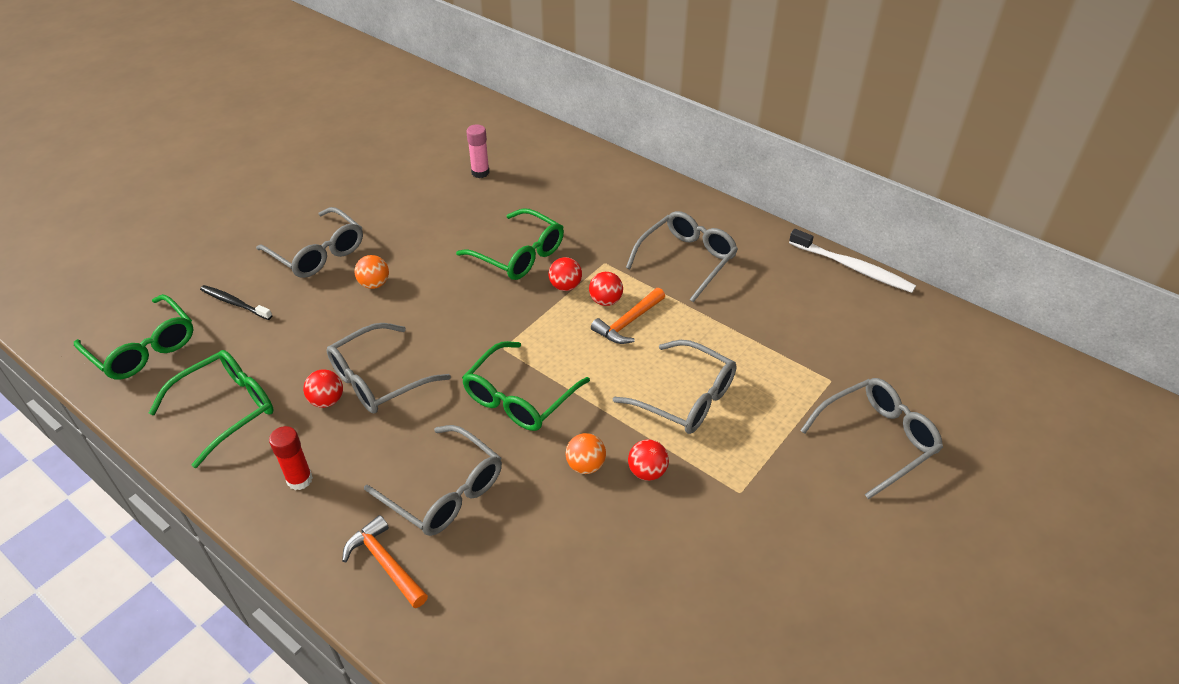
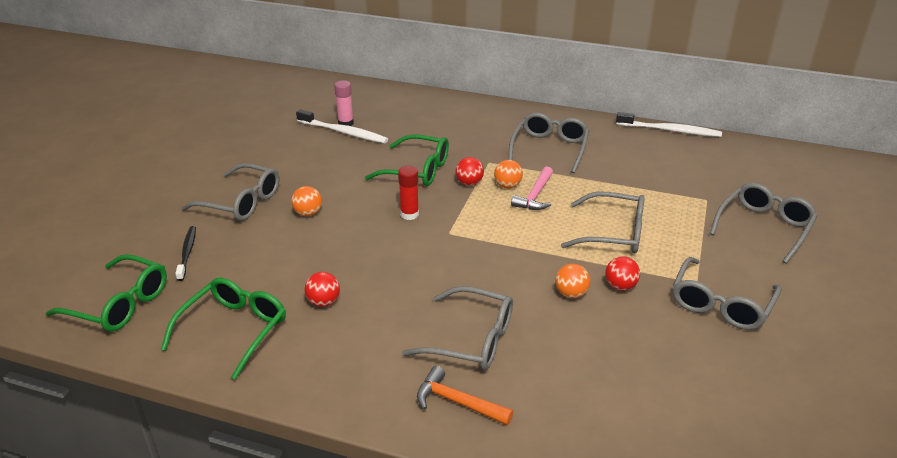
camera: 20 degrees left, 10 degrees down
black toothbrush [200,285,272,320] -> black toothbrush turned 75 degrees clockwise [175,226,196,281]
red glue stick [269,426,313,490] -> red glue stick moved to [398,166,419,220]
grey glasses [326,323,451,413] -> grey glasses moved to [673,257,782,330]
green glasses [462,341,590,431] -> none
red ball [589,272,623,306] -> orange ball [494,160,523,188]
orange hammer [591,288,665,344] -> pink hammer [511,166,553,210]
none -> white toothbrush [296,109,388,143]

